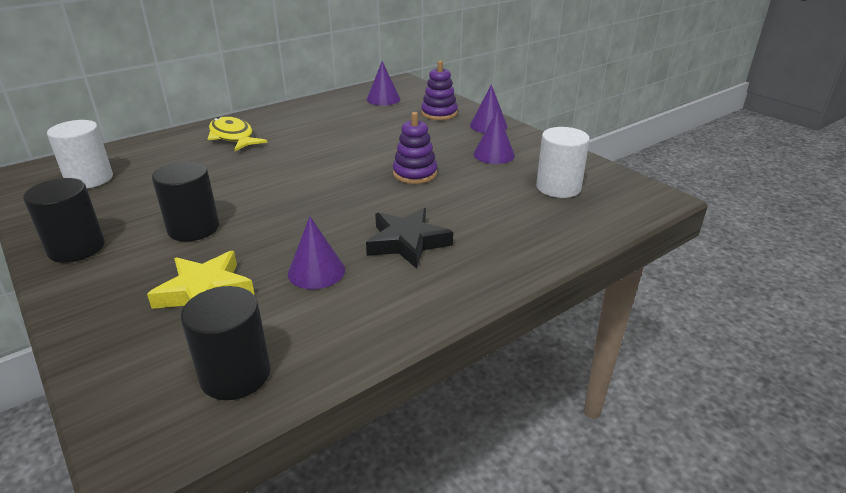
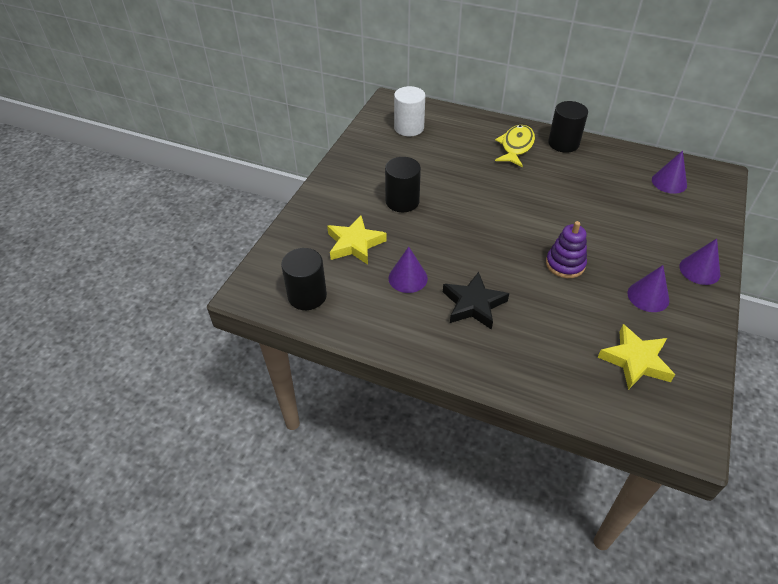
camera: 60 degrees right, 15 degrees up
black cylinder [23,178,105,263] -> black cylinder moved to [548,101,588,153]
purple stacking toy [421,60,458,120] -> none
white cylinder [536,127,590,198] -> yellow star [598,324,675,390]

